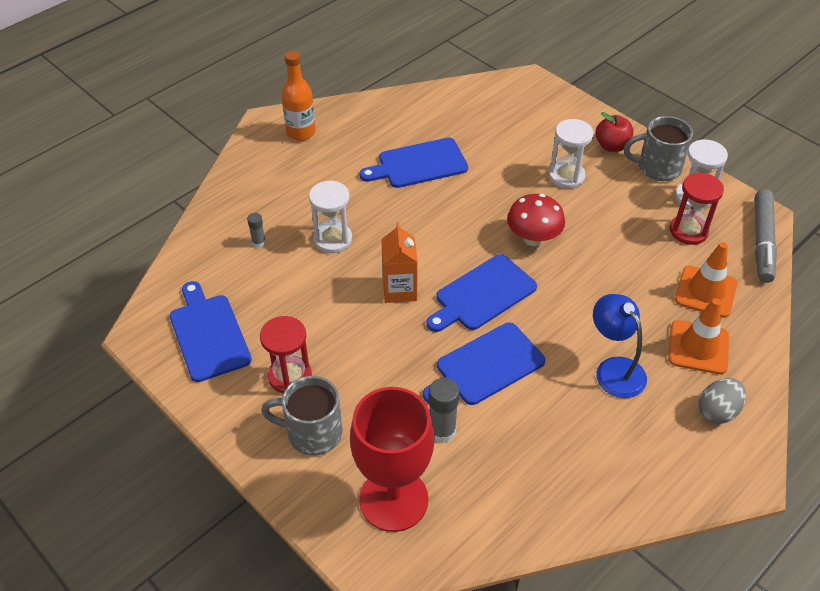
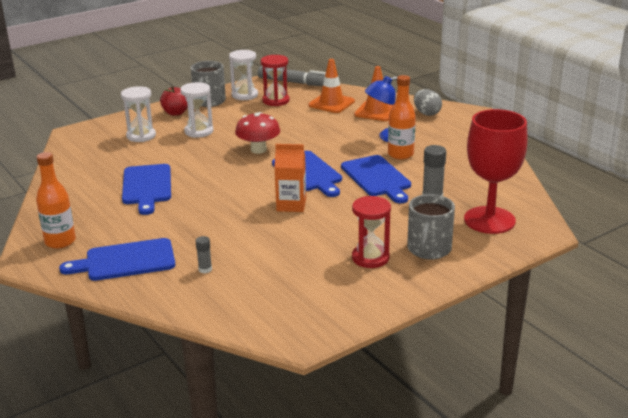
camera: 80 degrees left, 20 degrees down
blue cutting board [170,281,252,382] -> blue cutting board moved to [59,238,176,281]
white hourglass [309,180,352,253] -> white hourglass moved to [121,86,156,142]
none -> orange bottle [388,75,416,160]

